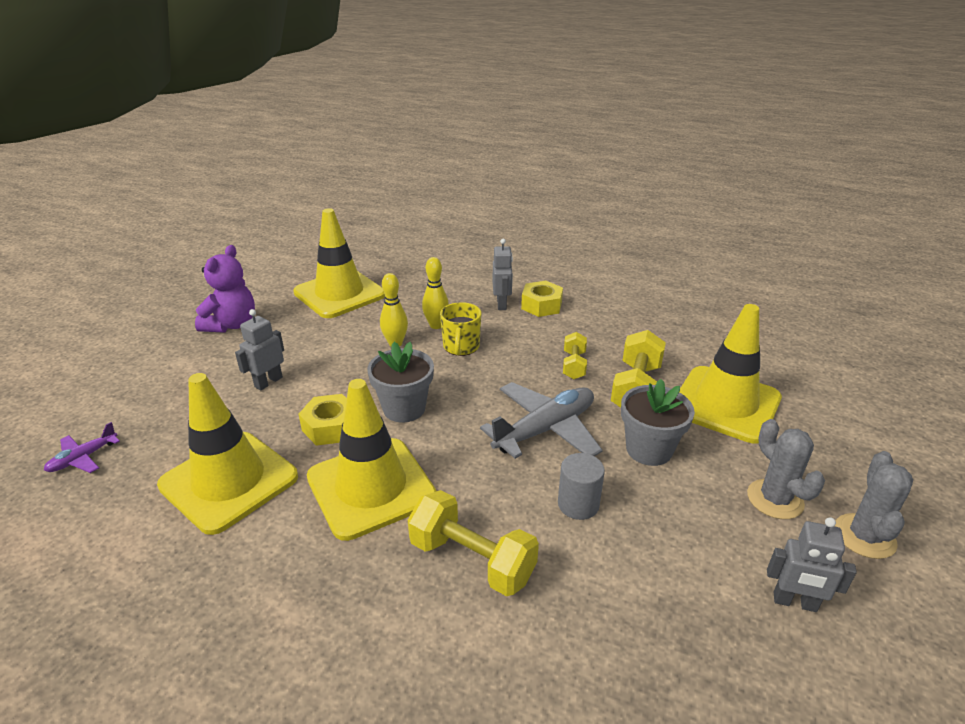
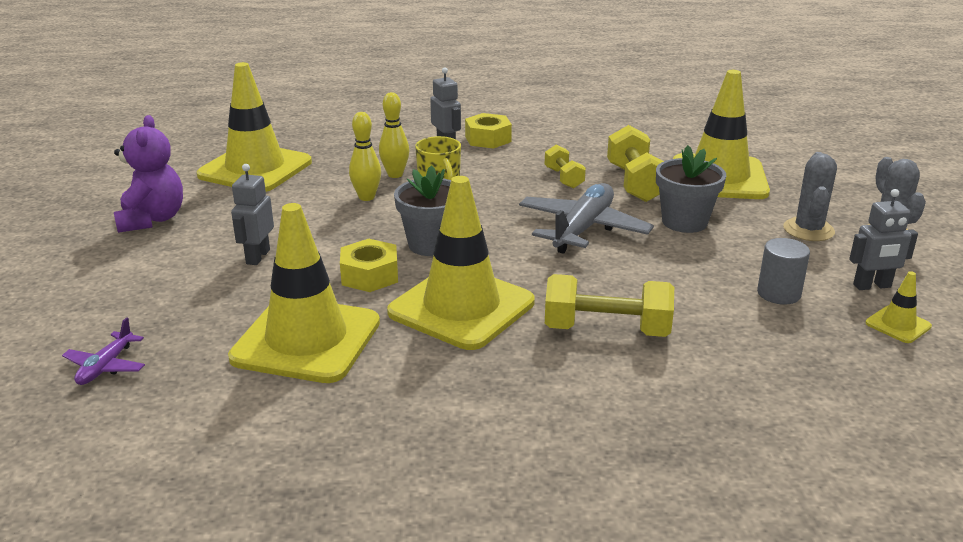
camera: 25 degrees left, 5 degrees down
grey cylinder [558,453,605,520] -> grey cylinder moved to [757,238,810,305]
grey cactus [747,419,825,519] -> grey cactus turned 60 degrees clockwise [783,152,837,241]
none -> yellow traffic cone [865,271,932,343]

